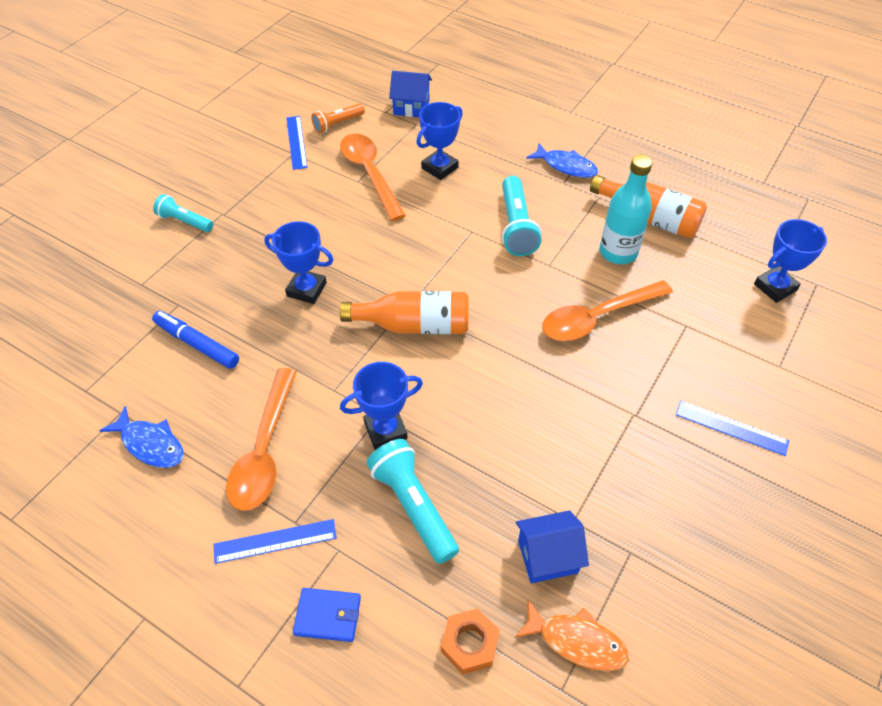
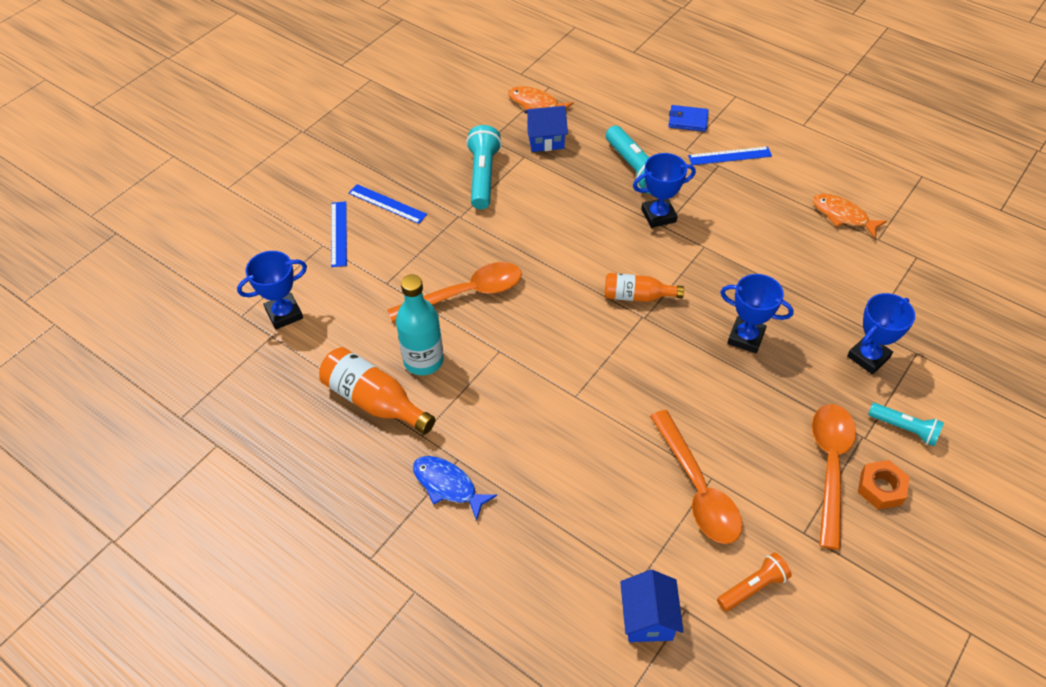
camera: 175 degrees left, 0 degrees up
blue fish [99,406,183,468] -> orange fish [813,194,887,238]
blue marker [152,311,239,369] -> none
orange spoon [226,368,297,511] -> orange spoon moved to [812,404,856,550]
blue ruler [286,116,307,170] -> blue ruler moved to [331,201,347,267]
orange bottle [340,291,469,334] -> orange bottle [605,273,684,302], size x0.66
blue house [389,71,432,117] -> blue house turned 75 degrees clockwise [620,570,684,642]
blue trophy [416,102,463,180] -> blue trophy moved to [847,293,915,374]
orange nut [441,608,500,675] -> orange nut moved to [858,460,910,510]
turquoise flashlight [502,176,542,256] -> turquoise flashlight moved to [466,125,502,209]

